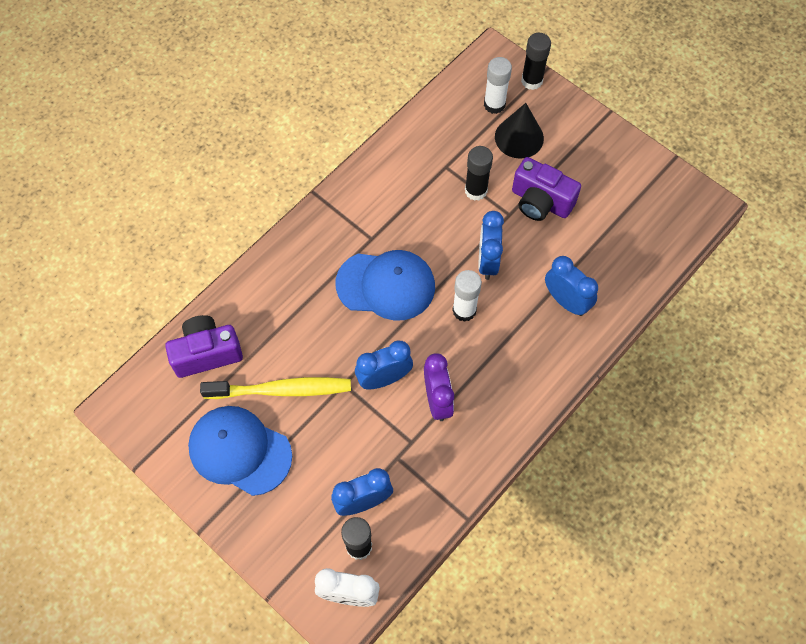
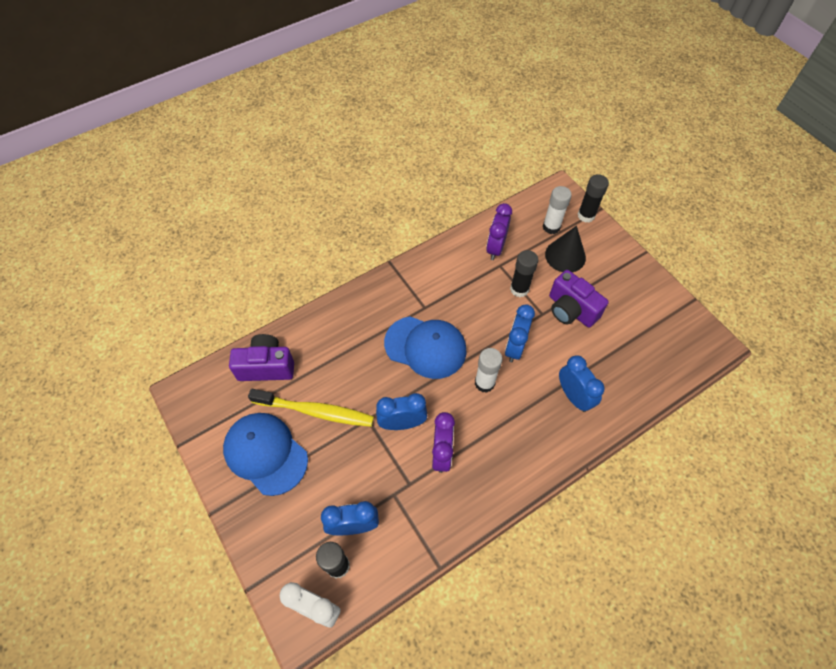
camera: 15 degrees right, 5 degrees down
none -> purple clock [486,203,512,260]

